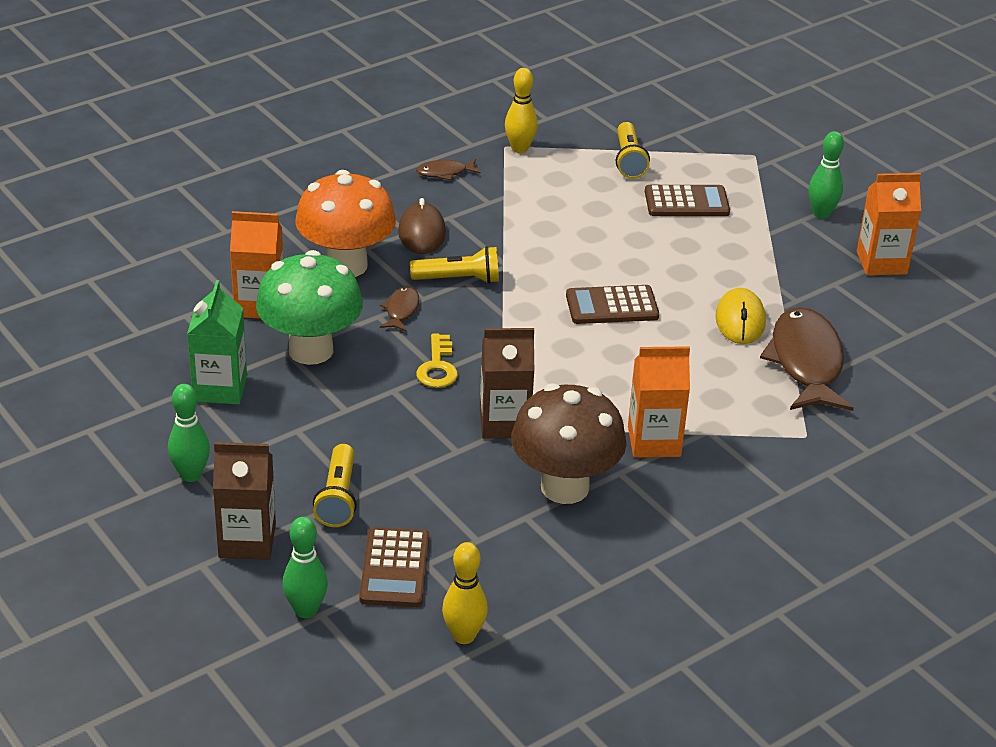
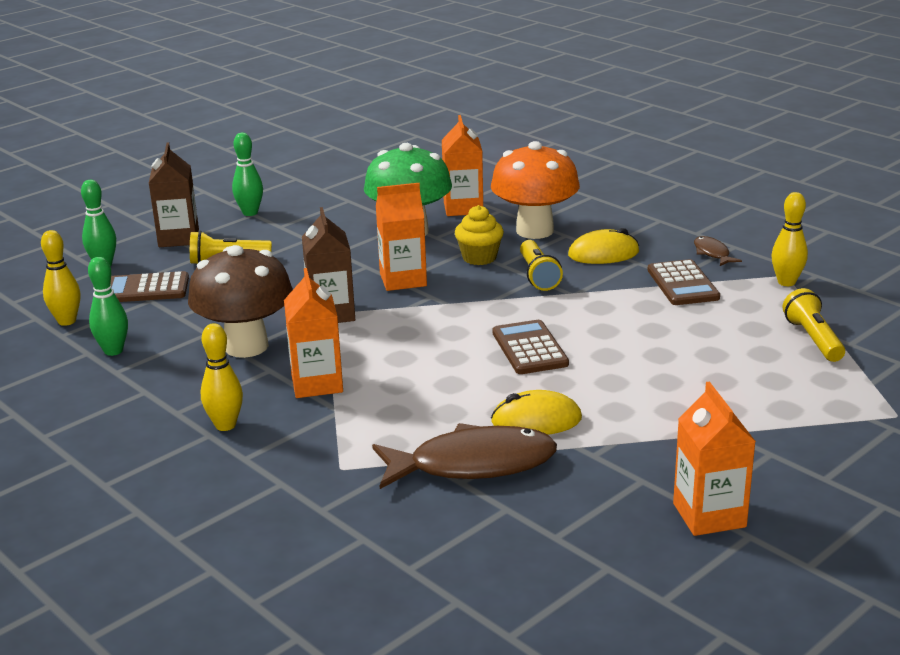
camera: 85 degrees right, 10 degrees down
green carton [187,280,247,405] -> none
brown fish [380,287,419,332] -> yellow cupcake [455,205,504,265]
brown mouse [398,198,446,254] -> yellow mouse [568,228,639,264]
yellow key [416,334,458,388] -> orange carton [376,183,427,291]
yellow flashlight [616,122,650,179] -> yellow flashlight turned 90 degrees clockwise [783,288,845,362]
brown calculator [645,185,730,216] -> brown calculator moved to [648,259,720,305]
green bowling pin [809,131,844,218] -> green bowling pin moved to [88,257,128,356]
none -> yellow bowling pin [201,323,243,431]

